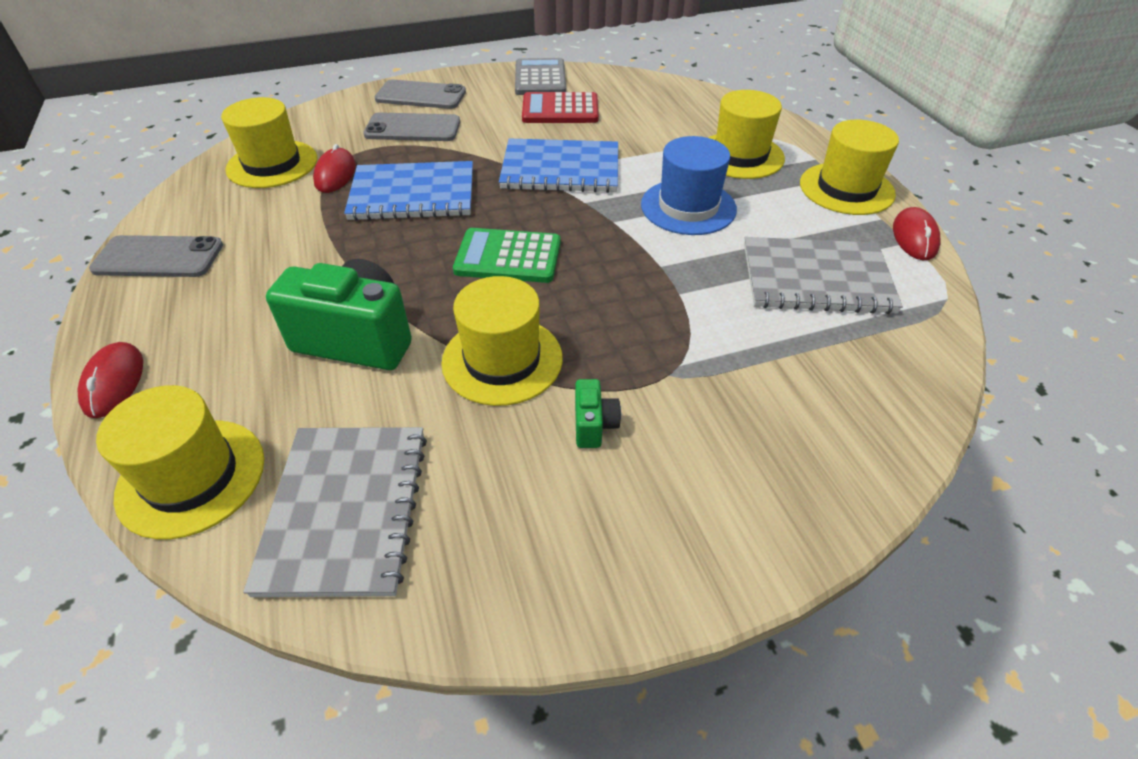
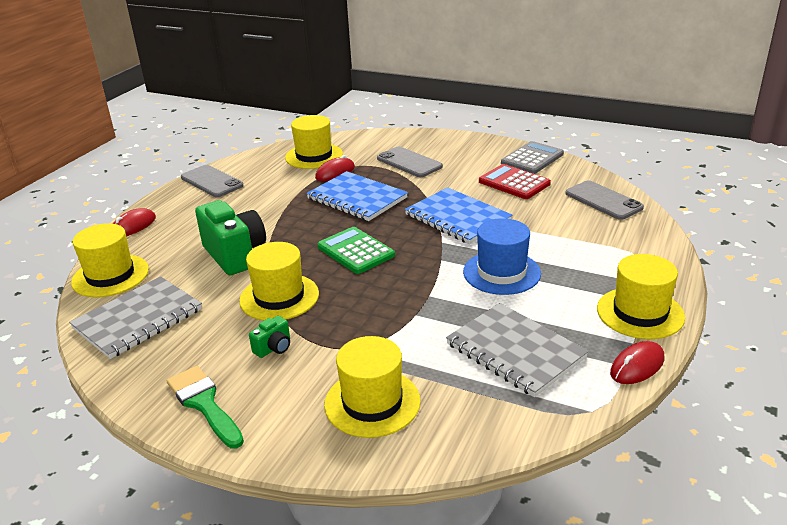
camera: 45 degrees right, 15 degrees down
grey phone [375,80,466,109] -> grey phone moved to [565,180,644,220]
yellow hat [708,90,785,179] -> yellow hat moved to [324,336,421,438]
none -> green brush [167,366,244,449]

